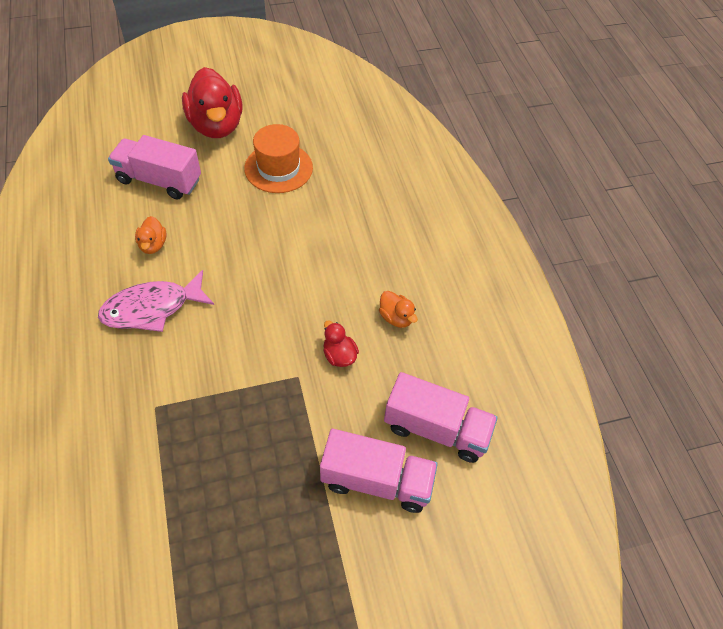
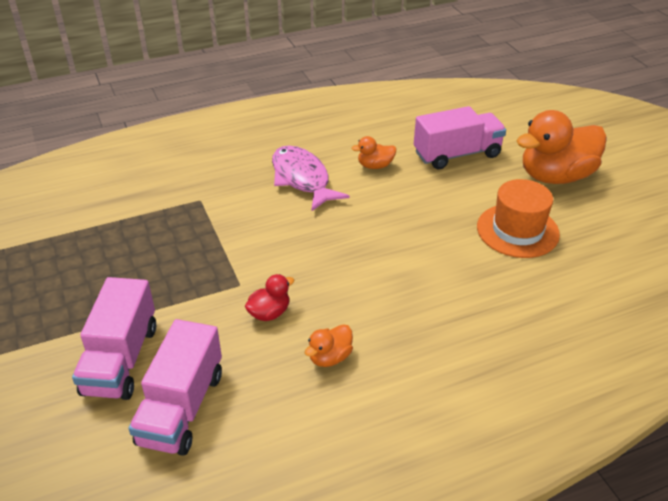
camera: 85 degrees right, 15 degrees down
pink truck [108,135,201,200] -> pink truck turned 60 degrees clockwise [414,106,506,169]
red duck [182,67,243,138] -> orange duck [517,110,607,184]

